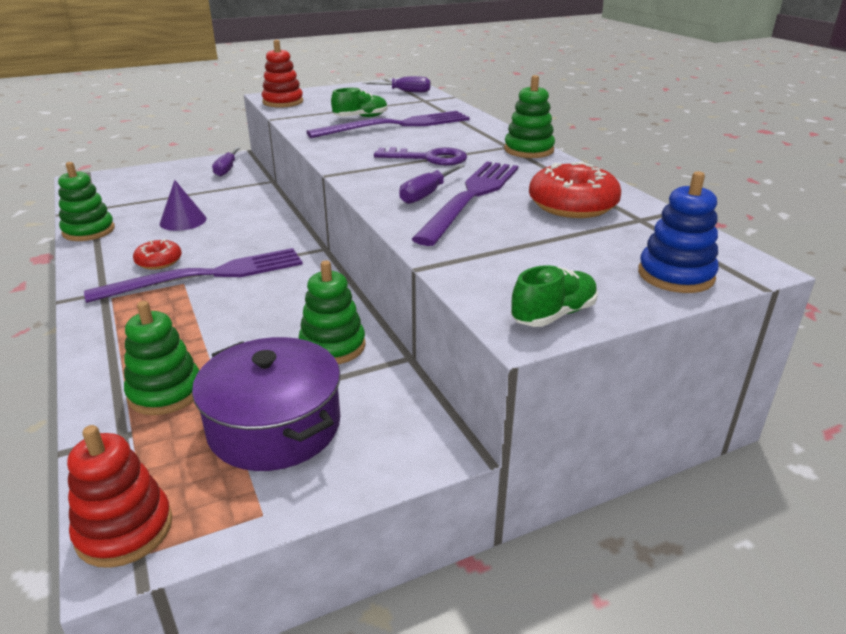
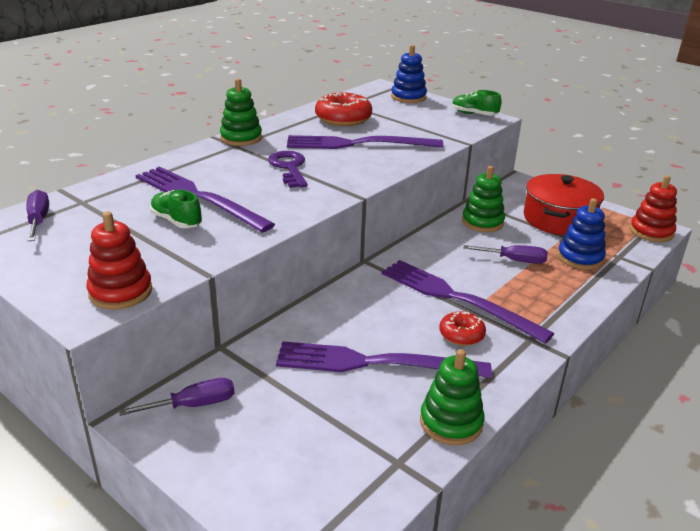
camera: 115 degrees left, 0 degrees up
green stacking toy [124,301,200,415] -> blue stacking toy [558,198,606,270]
purple cone [160,180,207,231] -> purple fork [276,341,492,378]
purple pot [192,337,341,471] -> red pot [524,174,604,235]
purple screwdriver [399,164,465,204] -> purple screwdriver moved to [464,245,548,264]

